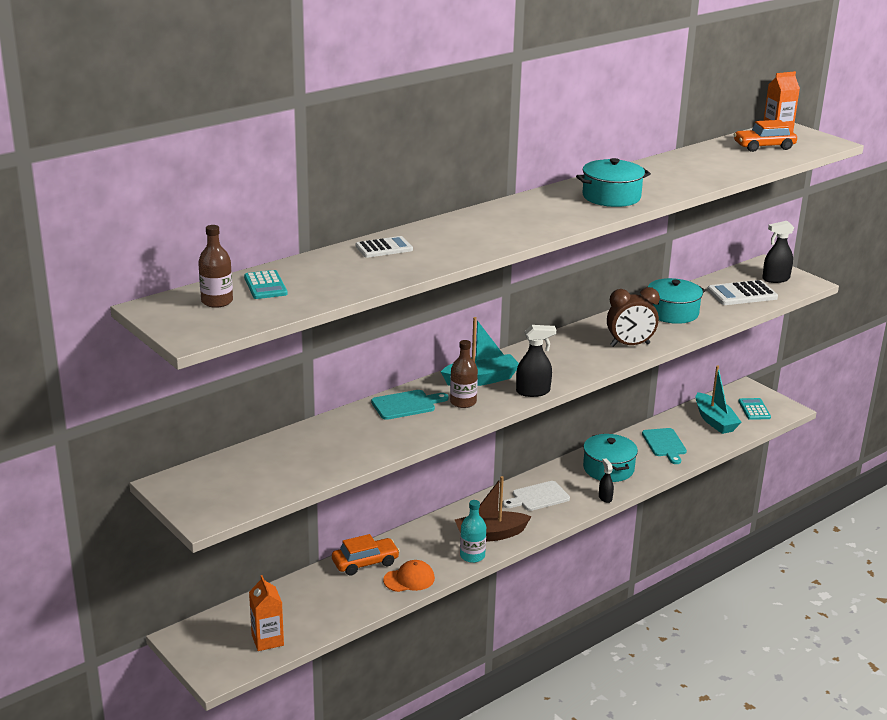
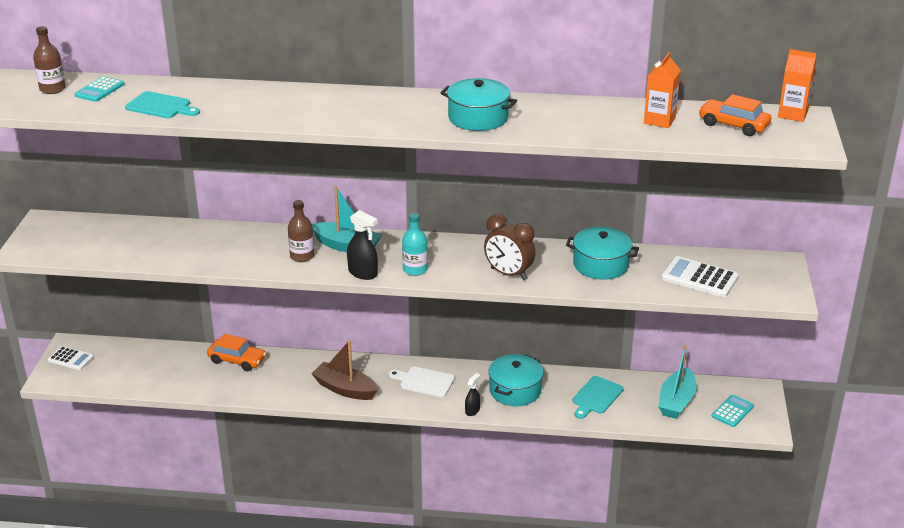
camera: 45 degrees right, 5 degrees up
orange carton [249,575,284,651] -> orange carton moved to [644,52,681,128]
white calculator [355,236,413,258] -> white calculator moved to [48,346,94,370]
turquoise cutting board [371,390,449,420] -> turquoise cutting board moved to [125,91,200,118]
orange cap [383,560,435,592] -> none
turquoise bottle [460,500,486,563] -> turquoise bottle moved to [402,213,428,276]
black spray bottle [762,221,794,283] -> none

